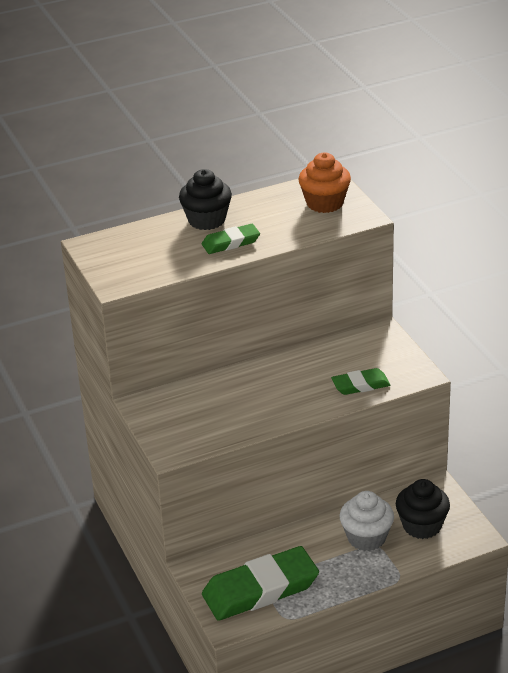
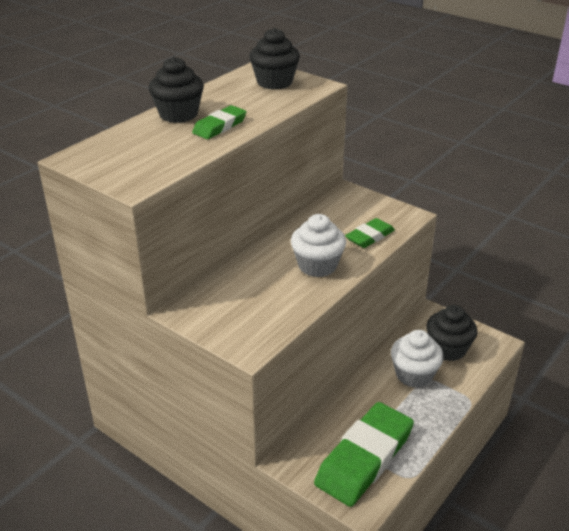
camera: 30 degrees left, 0 degrees up
orange cupcake [298,153,351,213] -> black cupcake [249,28,300,90]
none -> white cupcake [291,214,346,277]

